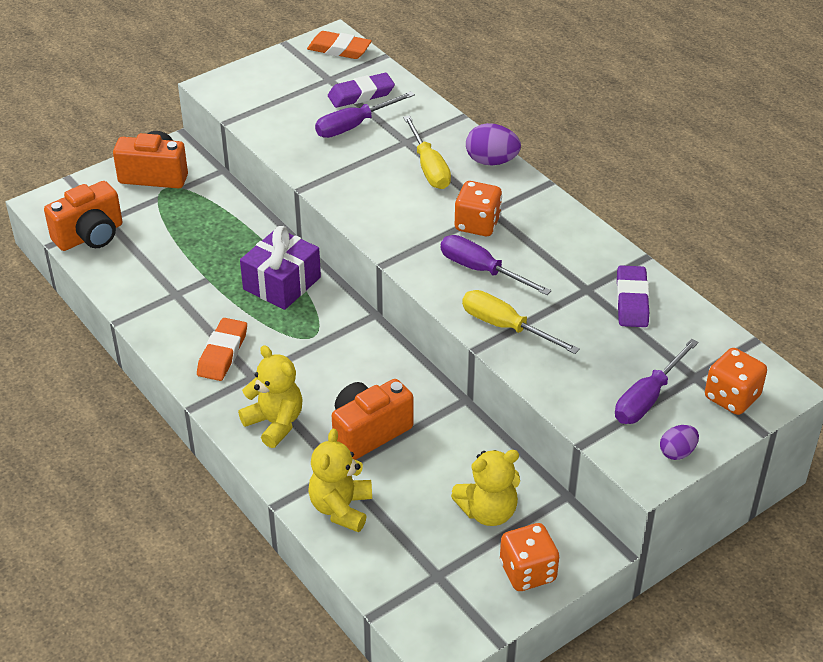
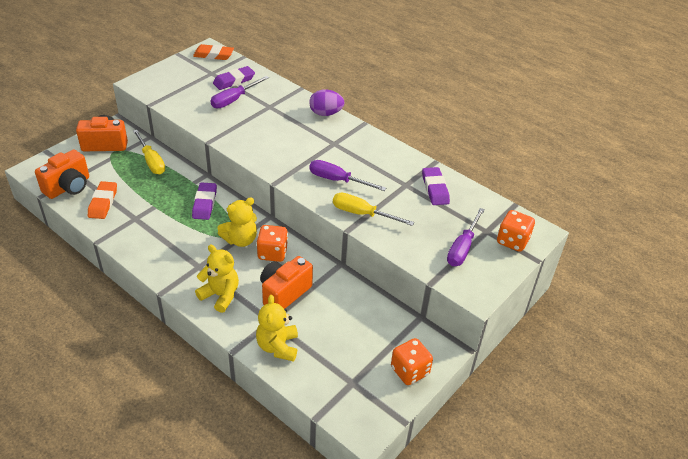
camera: 15 degrees left, 0 degrees up
orange eraser [197,318,247,381] -> orange eraser moved to [88,181,117,219]
purple gift [240,226,321,310] -> purple eraser [192,182,217,220]
yellow screwdriver [403,116,451,189] -> yellow screwdriver moved to [133,130,165,174]
yellow teddy bear [451,450,520,526] -> yellow teddy bear moved to [217,197,257,247]
orange dice [455,181,502,236] -> orange dice moved to [257,225,288,262]
purple egg [660,425,699,460] -> none

